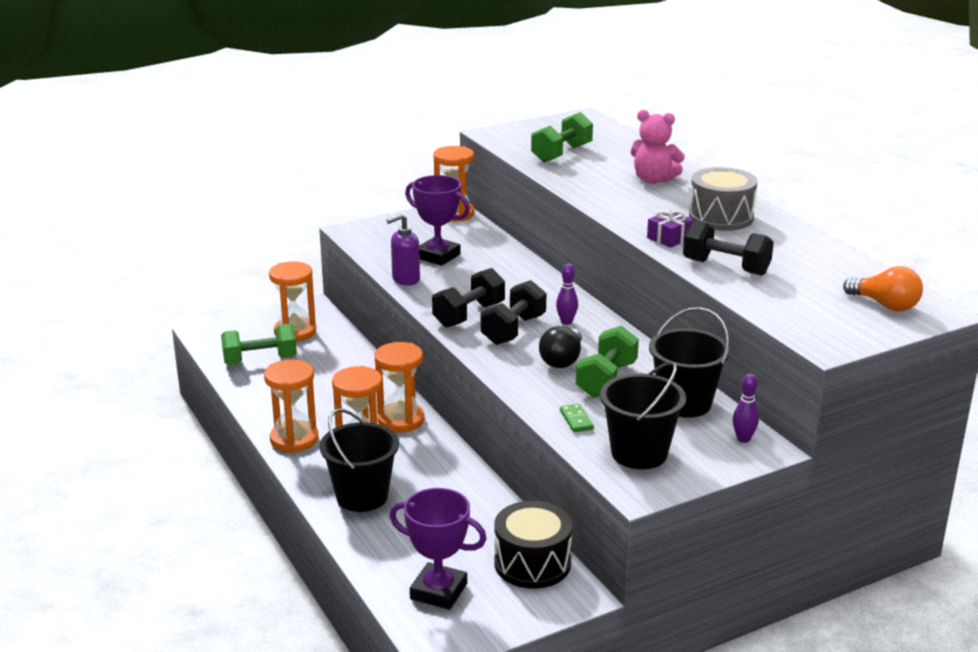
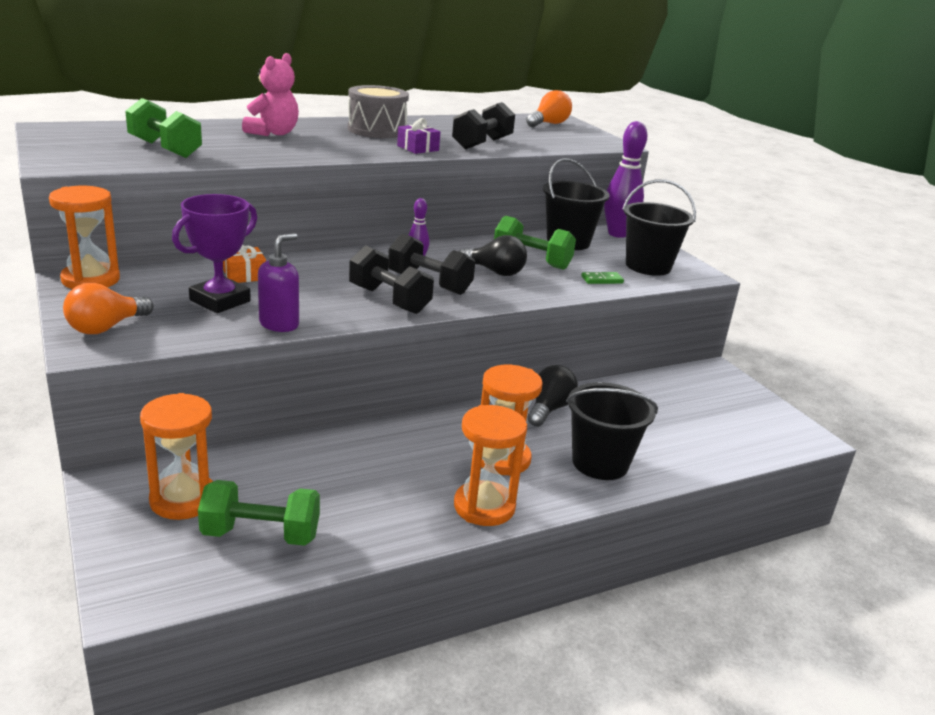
camera: 90 degrees left, 0 degrees up
green dumbbell [221,324,297,365] -> green dumbbell turned 75 degrees counterclockwise [198,480,320,546]
orange hourglass [375,342,425,432] -> none
purple soap dispenser [386,214,420,285] -> purple soap dispenser turned 120 degrees counterclockwise [258,233,299,332]
purple trophy [389,488,487,610] -> none
black drum [494,501,572,588] -> none
purple bowling pin [733,374,759,443] -> purple bowling pin [604,121,647,238], size x1.97
none -> orange light bulb [63,283,154,334]
none -> orange gift [223,245,266,283]
none -> black light bulb [527,365,578,427]

